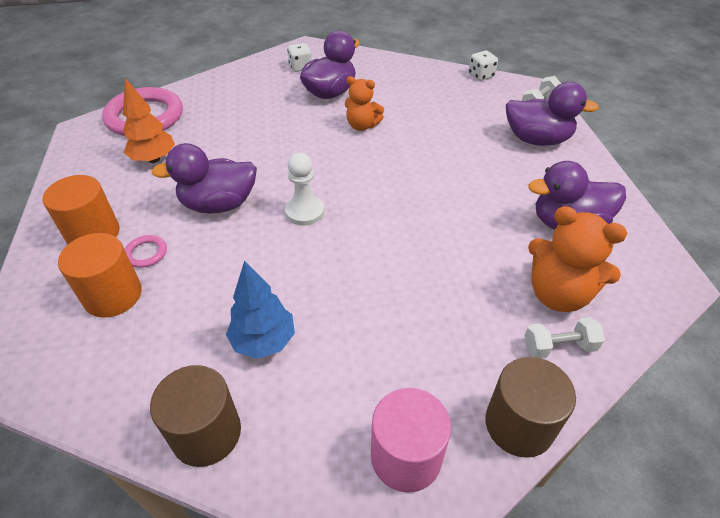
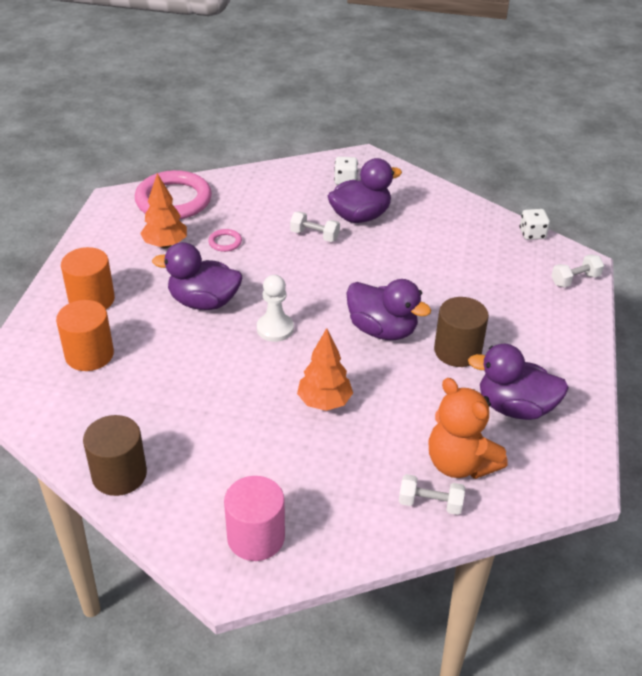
camera: 20 degrees right, 5 degrees down
pink ring [125,235,167,268] -> pink ring moved to [208,229,242,252]
blue tree [226,260,295,359] -> none
orange teddy bear [345,76,384,131] -> none
brown cylinder [485,357,576,458] -> brown cylinder moved to [434,297,489,367]
purple duck [506,82,599,146] -> purple duck moved to [346,279,431,340]
none -> white dumbbell [290,211,340,242]
none -> orange tree [297,328,353,411]

